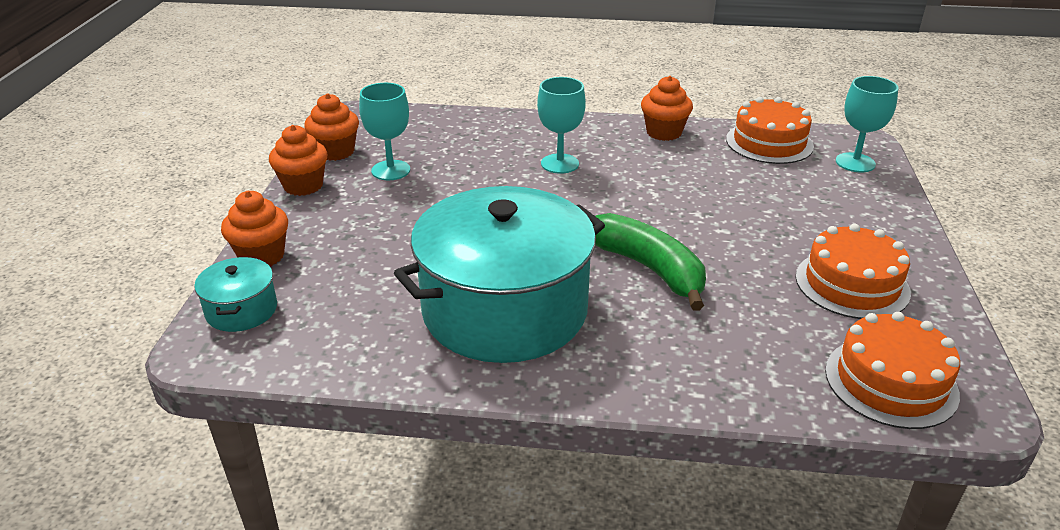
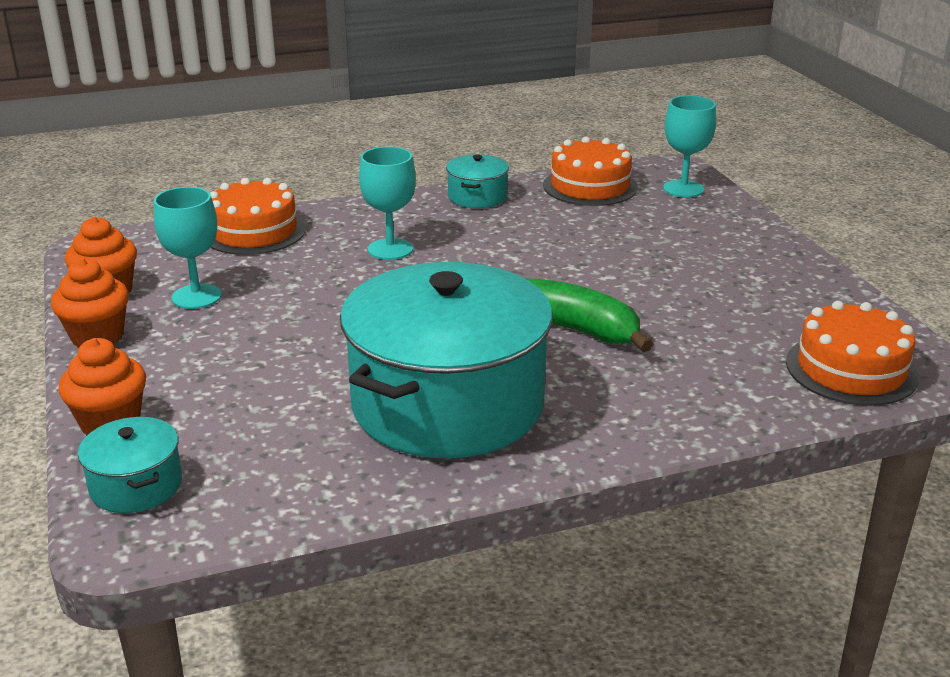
camera: 25 degrees left, 5 degrees down
orange cupcake [641,76,693,141] -> turquoise pot [446,154,509,208]
orange cake [796,224,911,319] -> orange cake moved to [210,178,306,255]

